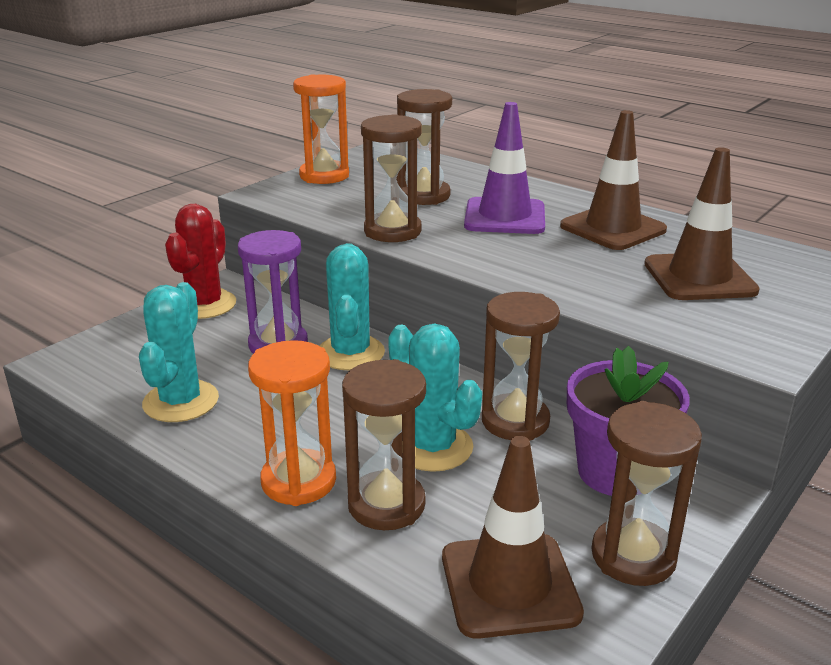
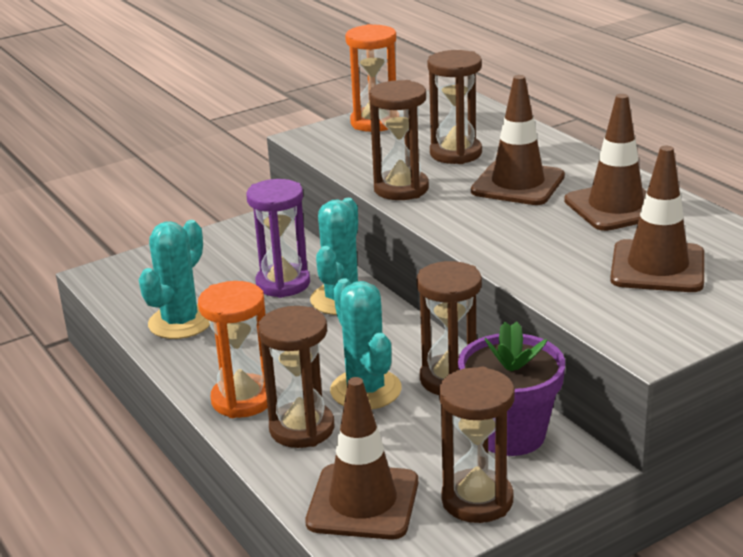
camera: 20 degrees right, 0 degrees up
red cactus [165,204,236,319] -> none
purple traffic cone [464,102,545,234] -> brown traffic cone [471,75,565,205]

